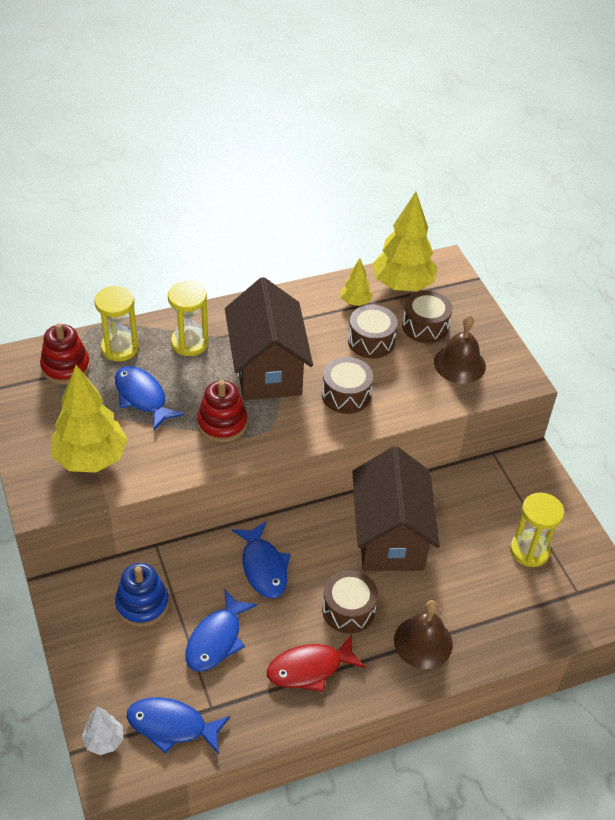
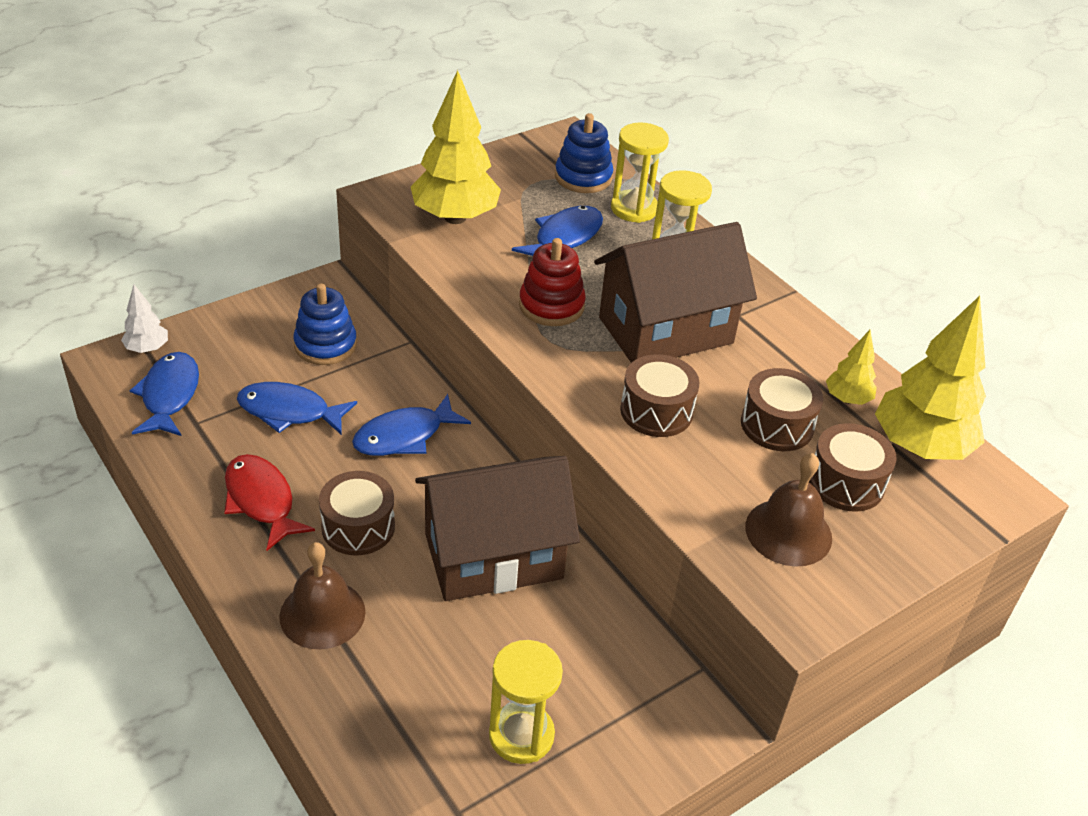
camera: 75 degrees right, 5 degrees down
red stacking toy [40,323,90,384] -> blue stacking toy [555,113,613,193]

